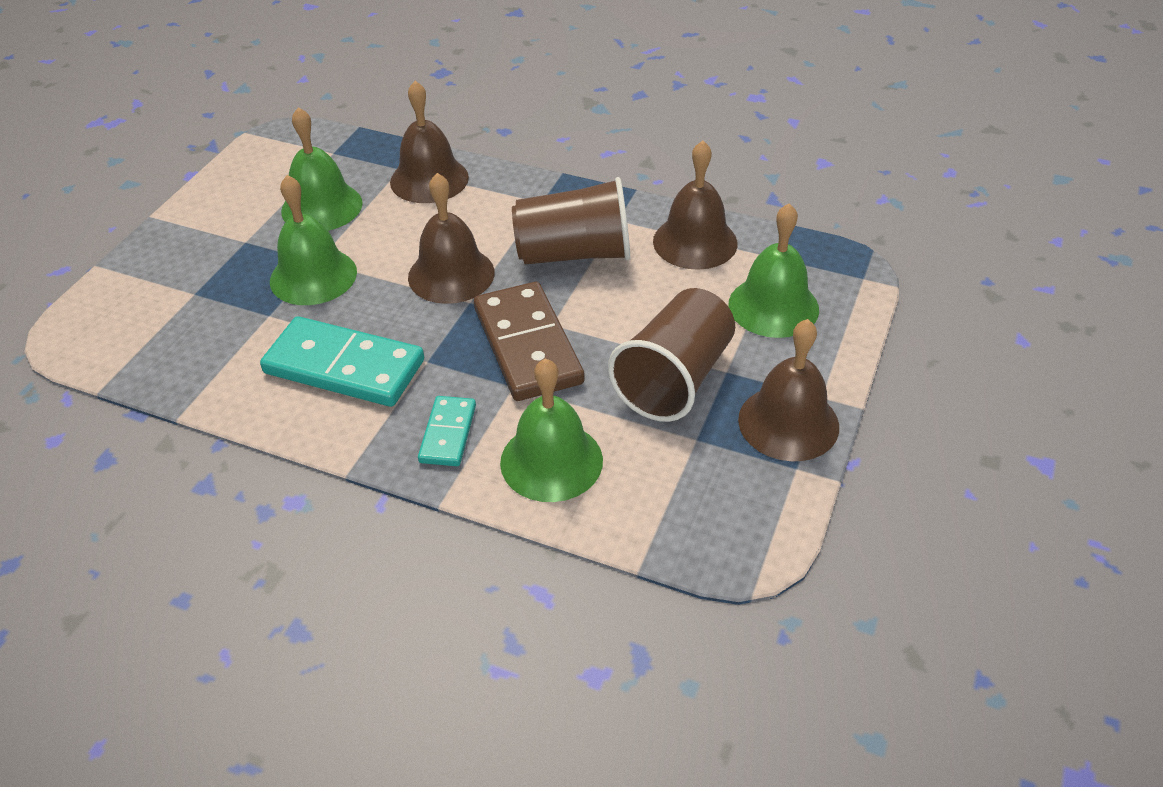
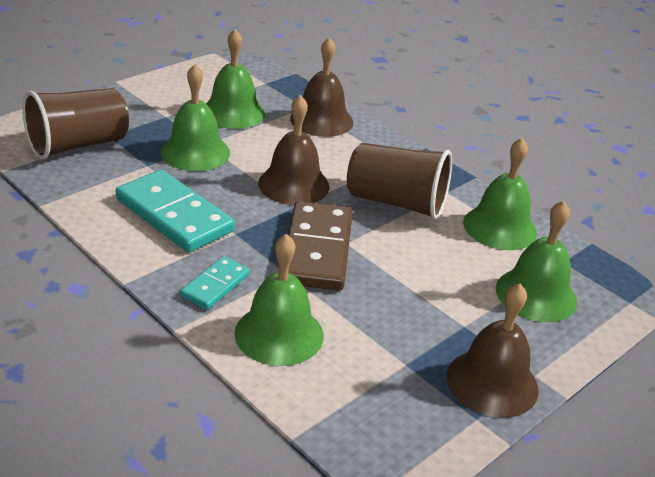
camera: 20 degrees right, 10 degrees down
brown cup [608,288,735,422] -> brown cup moved to [22,88,129,160]
brown bell [653,140,738,270] -> green bell [463,138,537,250]

